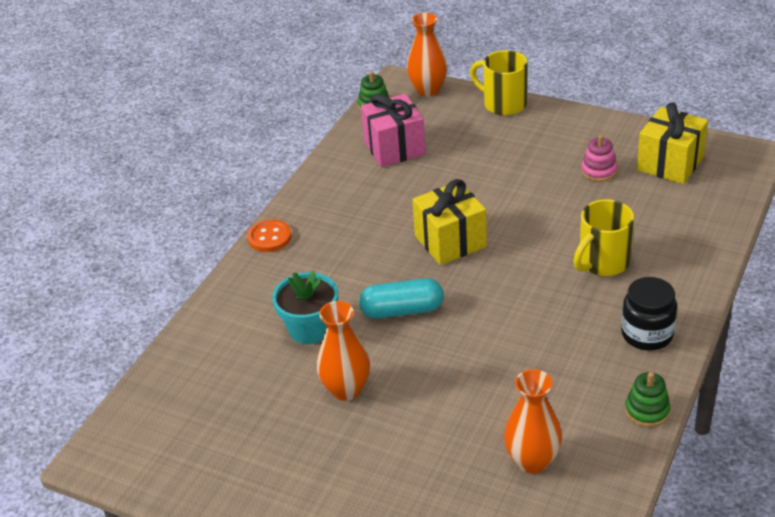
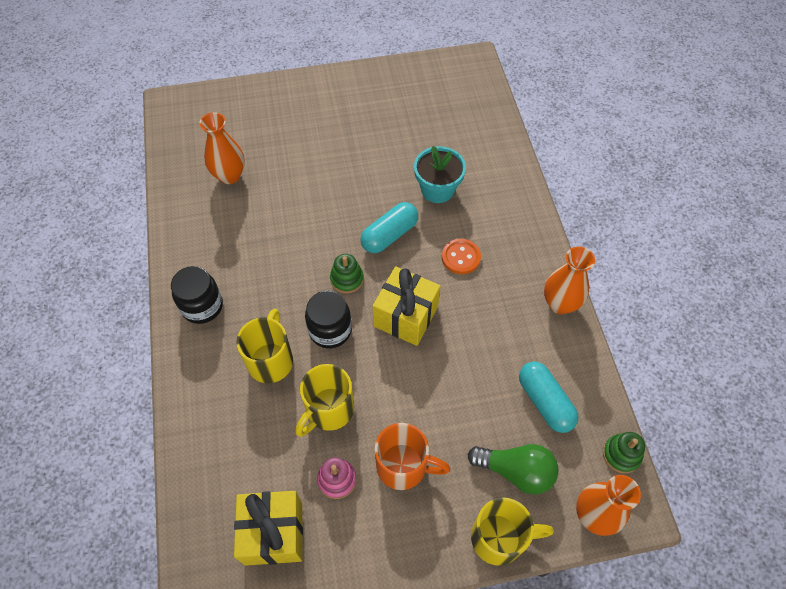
camera: 140 degrees right, 20 degrees up
orange button [247,219,291,252] -> orange button moved to [442,239,481,274]
orange vase [317,301,370,401] -> orange vase moved to [544,246,595,314]
pink gift [361,93,426,167] -> turquoise capsule [519,362,579,433]
green stacking toy [625,372,671,427] -> green stacking toy moved to [330,254,364,293]
none -> yellow mug [295,364,354,437]
none -> black jar [305,291,352,348]
none -> orange mug [375,423,450,490]
none -> green light bulb [467,444,559,495]

